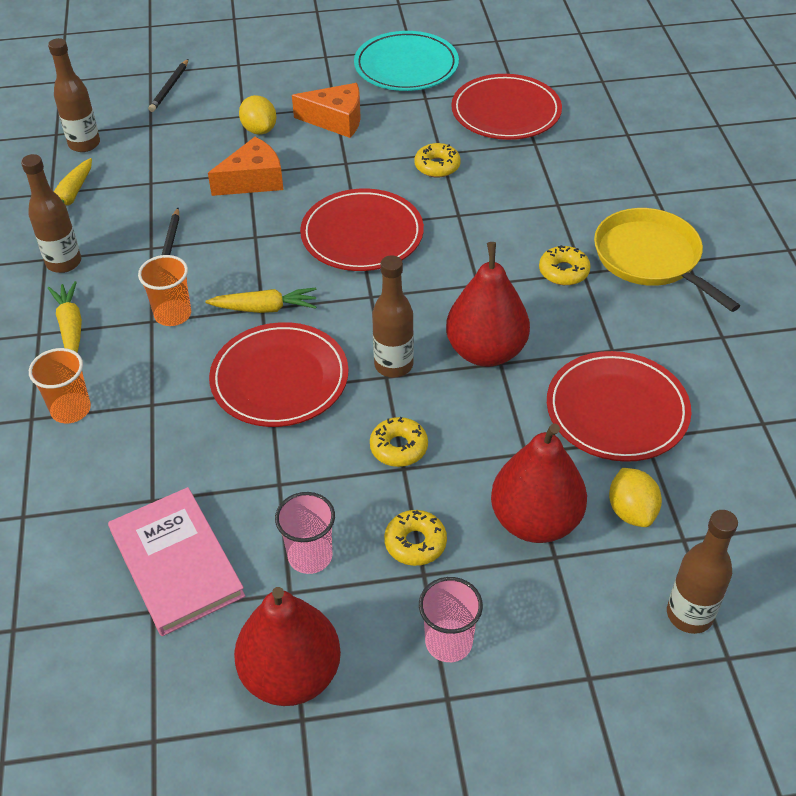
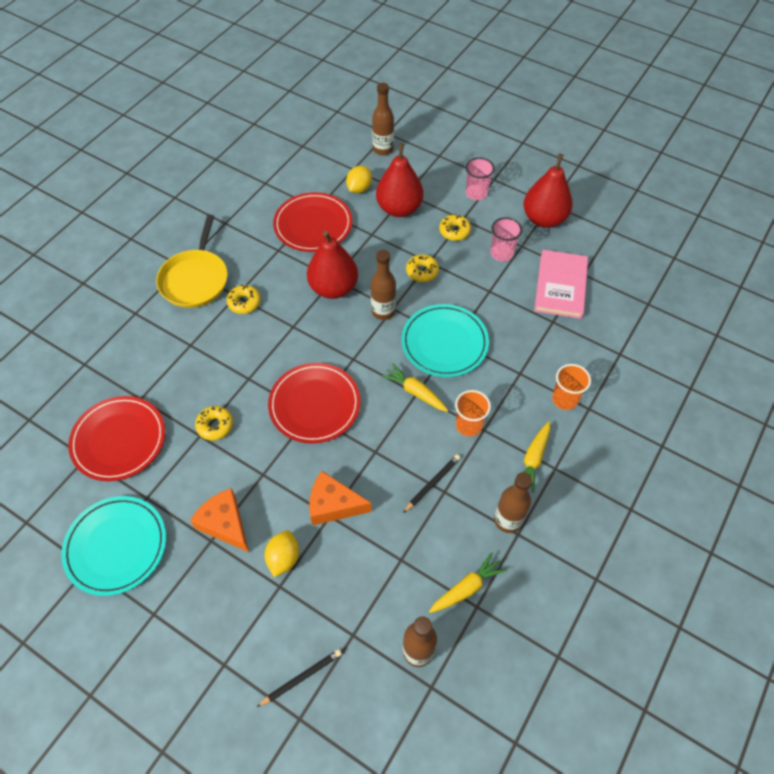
camera: 140 degrees left, 10 degrees up
red plate [209,322,349,427] -> turquoise plate [401,304,489,377]

